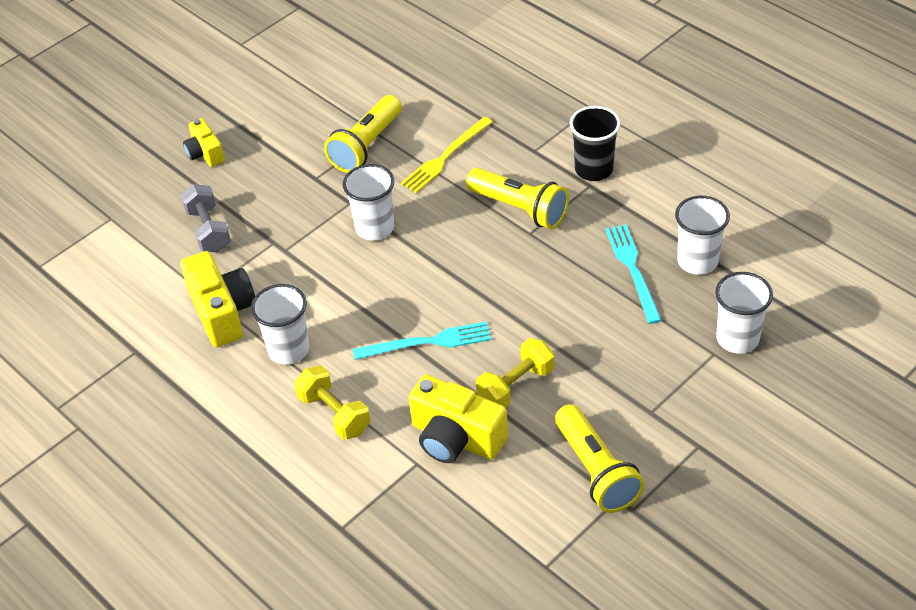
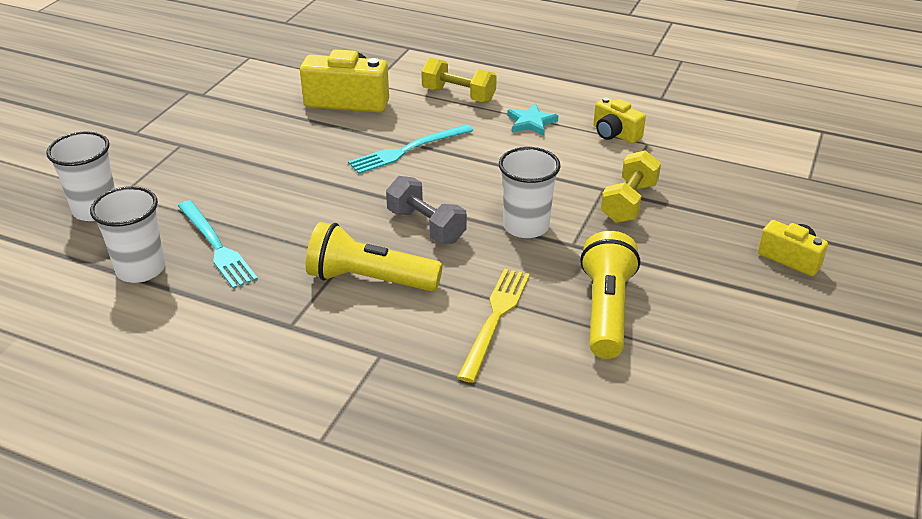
camera: 155 degrees right, 10 degrees down
grey dumbbell [180,184,231,253] -> grey dumbbell moved to [386,176,467,244]
yellow camera [181,251,255,347] -> yellow camera [593,97,646,144], size x0.59
white cup [251,284,309,364] -> turquoise star [507,103,559,136]
yellow dumbbell [476,338,555,407] -> yellow dumbbell moved to [601,150,661,223]
yellow flashlight [555,404,645,513] -> none
black cup [570,106,621,181] -> none

